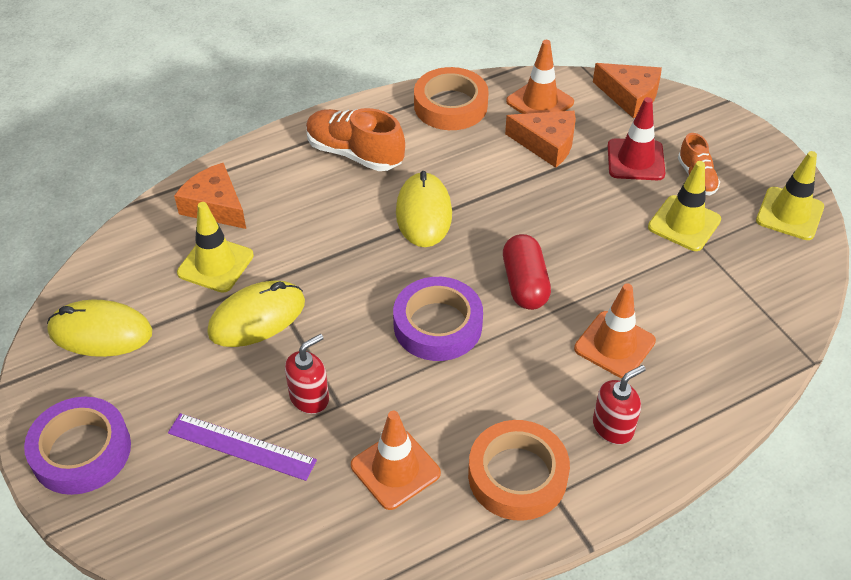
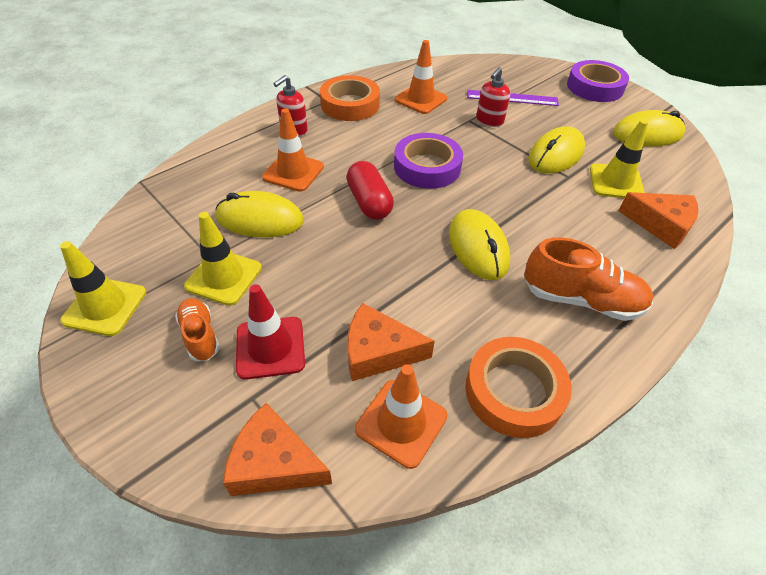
camera: 165 degrees right, 0 degrees up
none -> yellow mouse [215,191,304,238]

